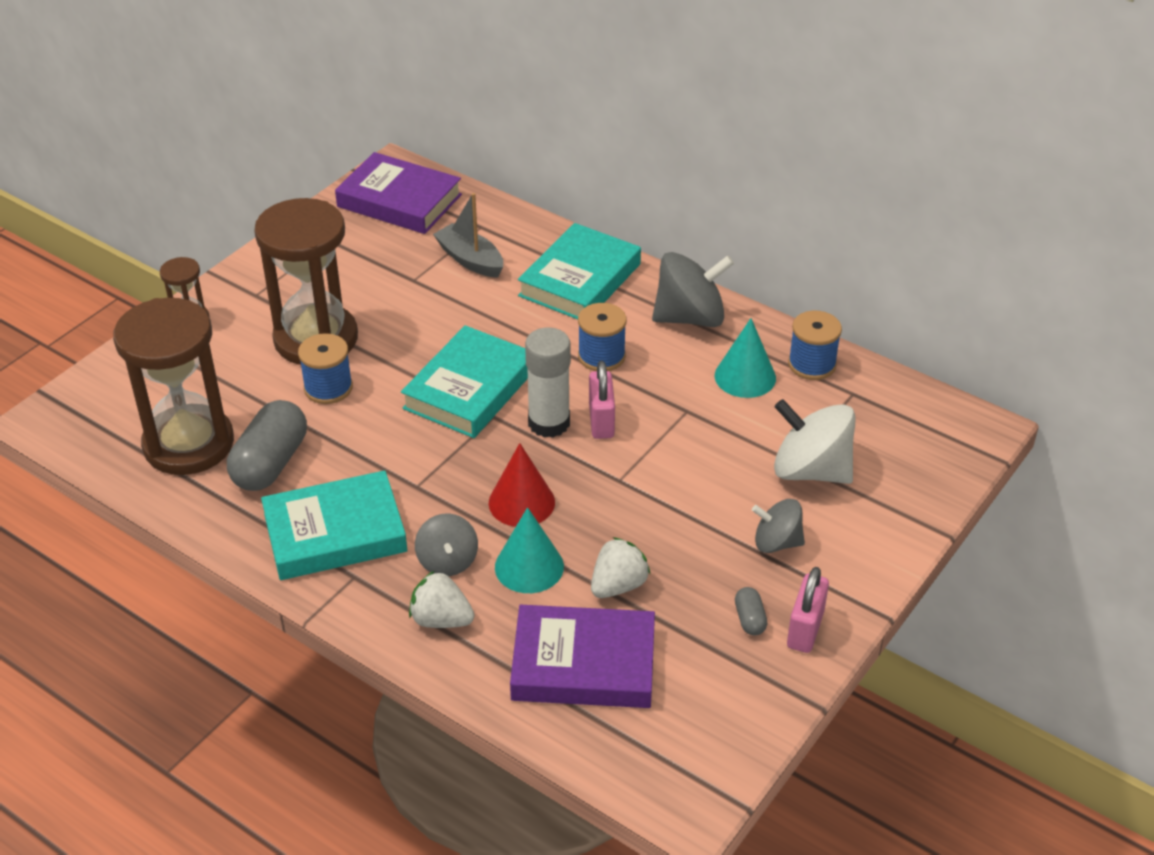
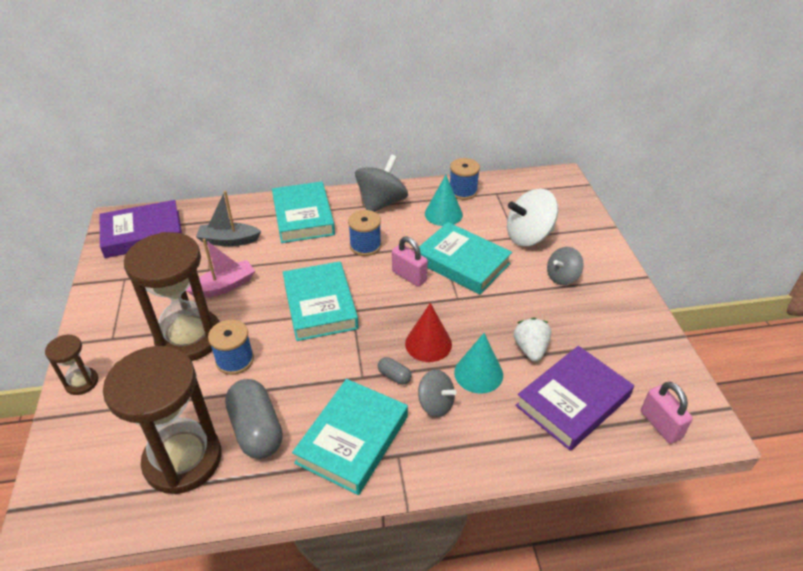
camera: 45 degrees left, 0 degrees up
white strawberry [409,571,475,628] -> none
white glue stick [525,327,571,438] -> none
grey capsule [735,587,768,636] -> grey capsule moved to [378,357,412,385]
pink padlock [787,567,829,653] -> pink padlock moved to [641,382,693,444]
none -> pink boat [186,238,255,298]
none -> turquoise book [419,222,512,294]

